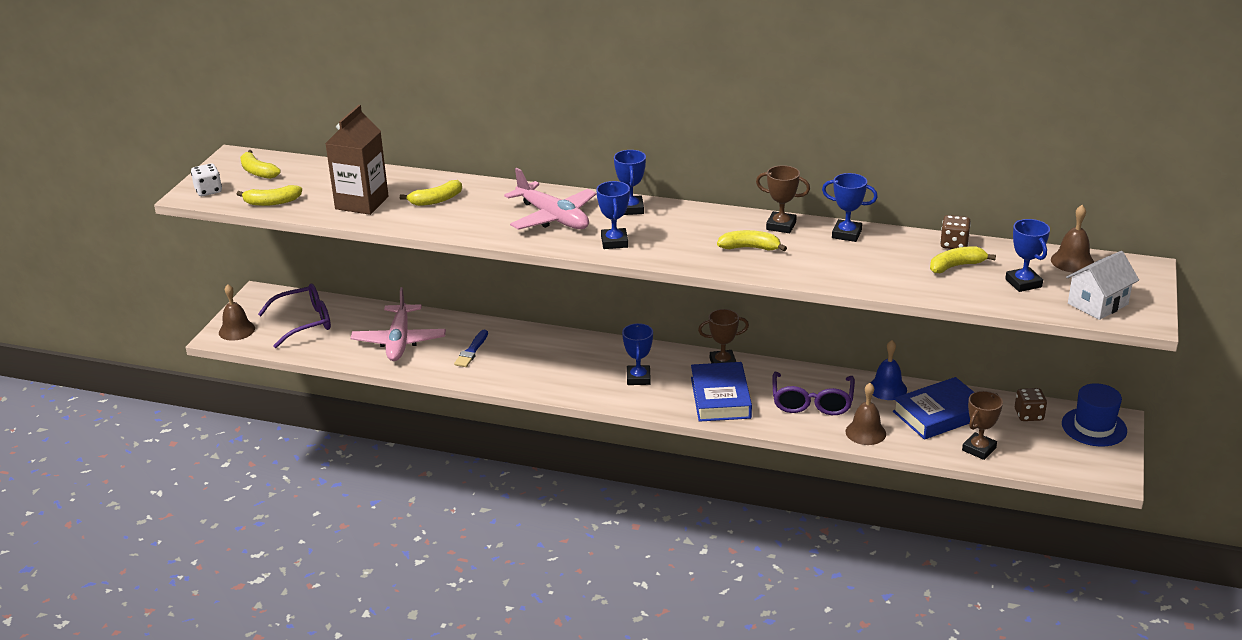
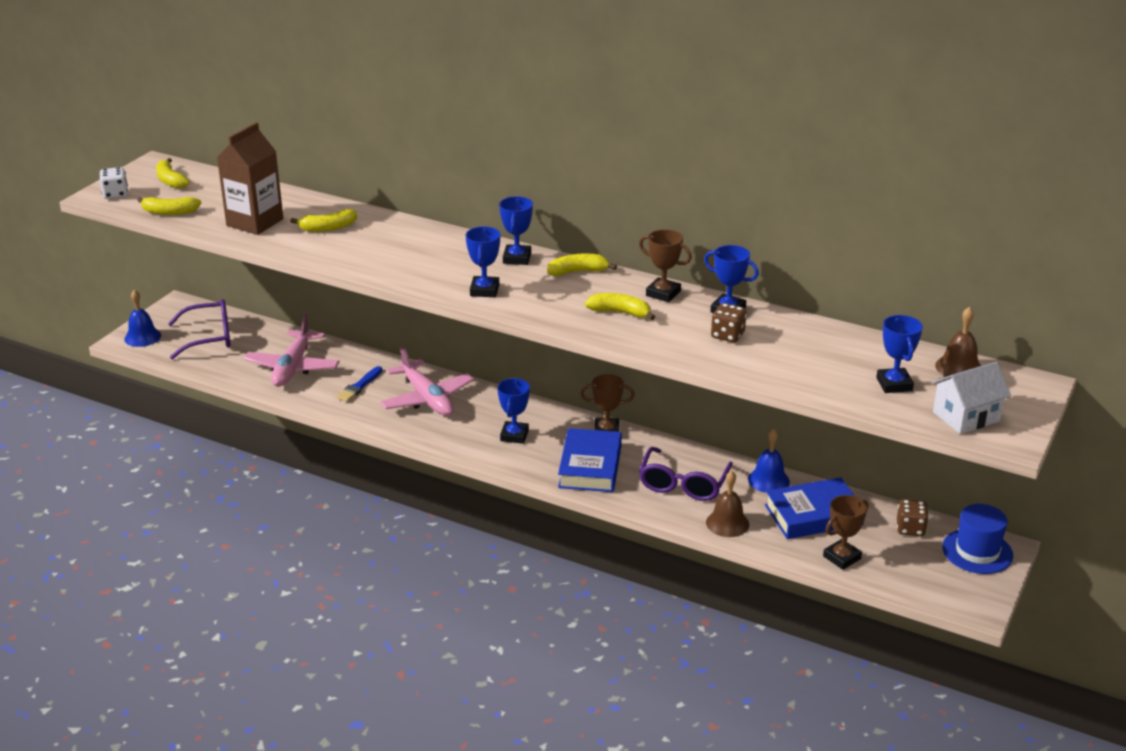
camera: 10 degrees right, 0 degrees up
brown bell [219,284,255,341] -> blue bell [124,290,161,347]
pink plane [504,168,596,230] -> pink plane moved to [380,346,474,416]
yellow banana [930,247,996,273] -> yellow banana moved to [547,254,617,276]
brown dice [940,215,971,249] -> brown dice moved to [711,303,747,342]

